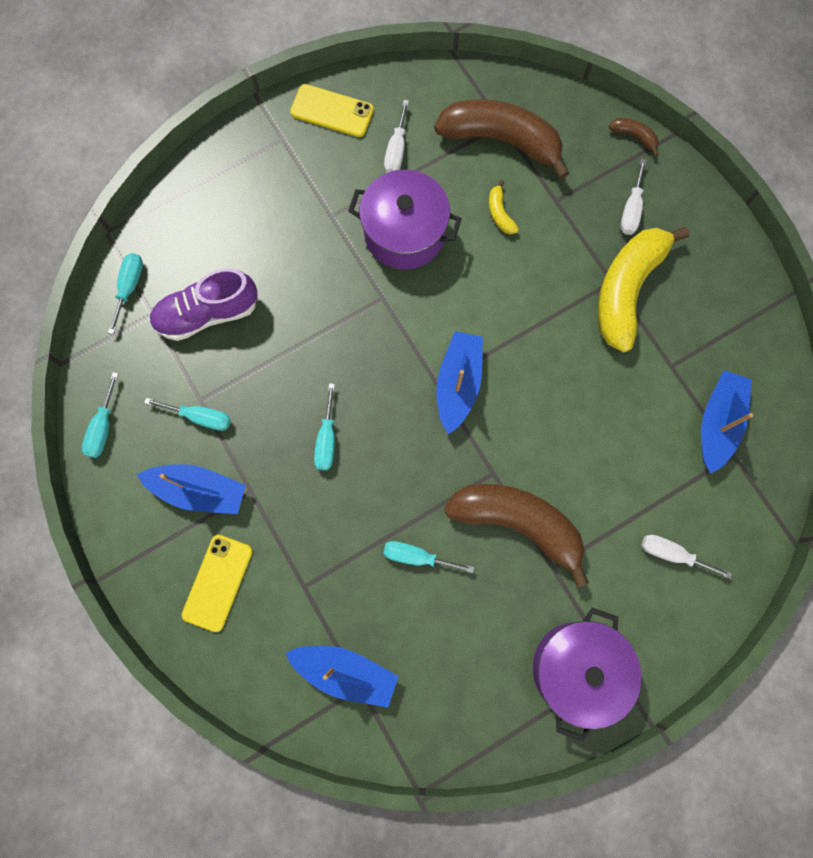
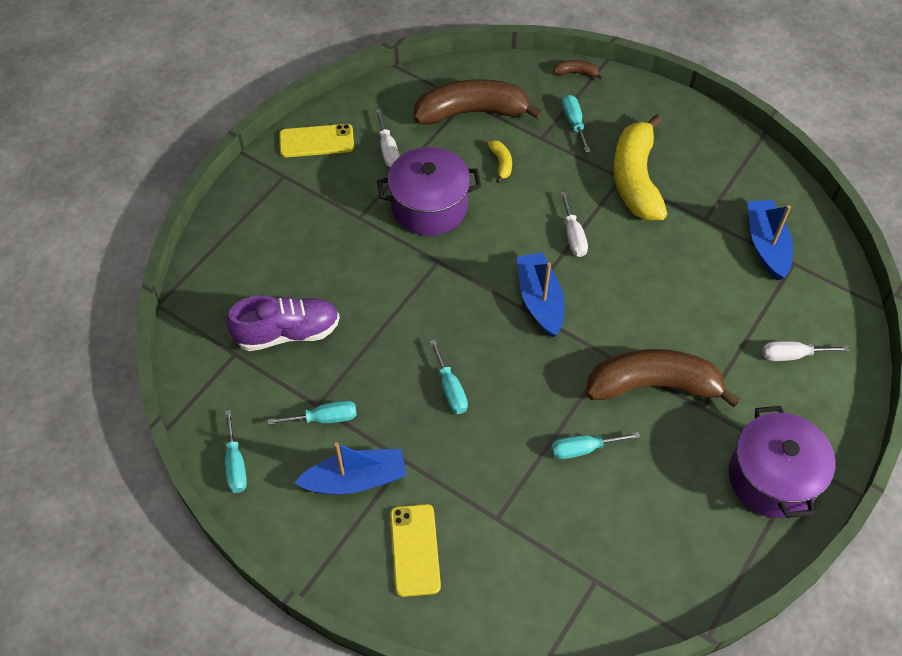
camera: 25 degrees left, 20 degrees down
turquoise screwdriver [108,253,143,334] -> turquoise screwdriver moved to [562,94,591,152]
purple shoe [149,269,258,341] -> purple shoe turned 150 degrees counterclockwise [227,295,340,351]
blue boat [285,646,399,707] -> none
yellow banana [489,180,519,234] -> yellow banana turned 150 degrees counterclockwise [488,140,512,183]
white screwdriver [620,158,647,235] -> white screwdriver moved to [560,192,588,257]

